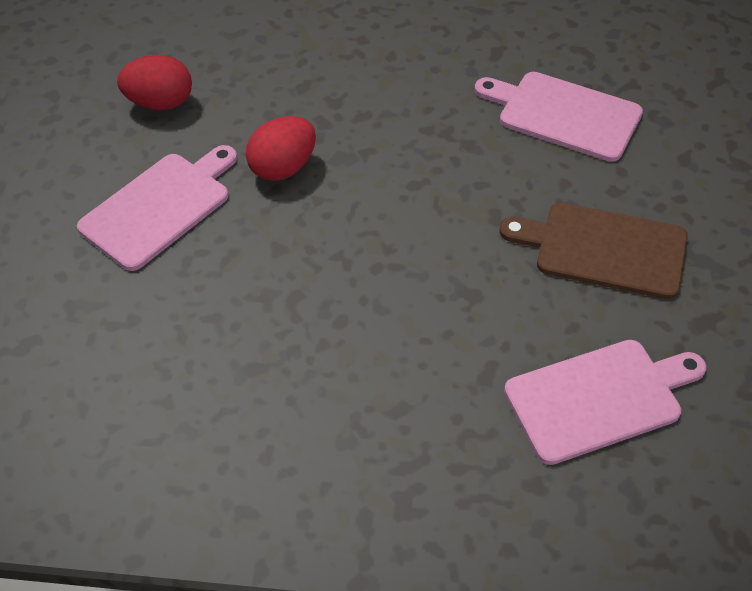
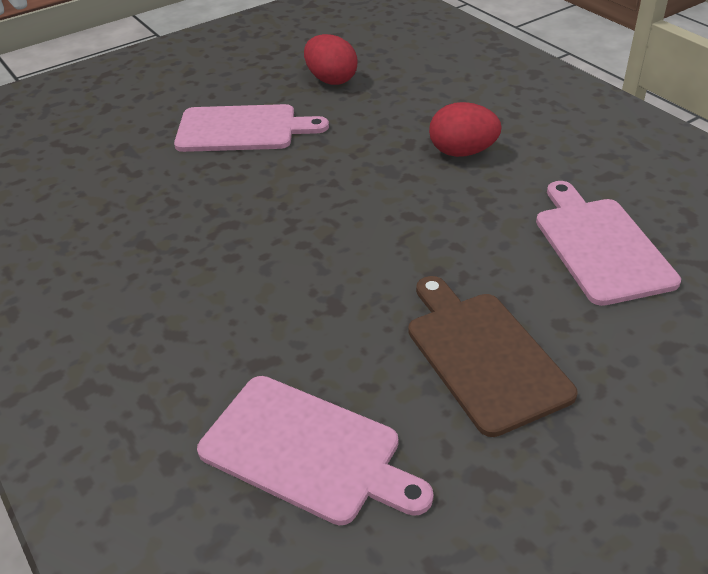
camera: 50 degrees right, 10 degrees down
red egg [246,116,316,181] -> red egg moved to [429,102,502,157]

